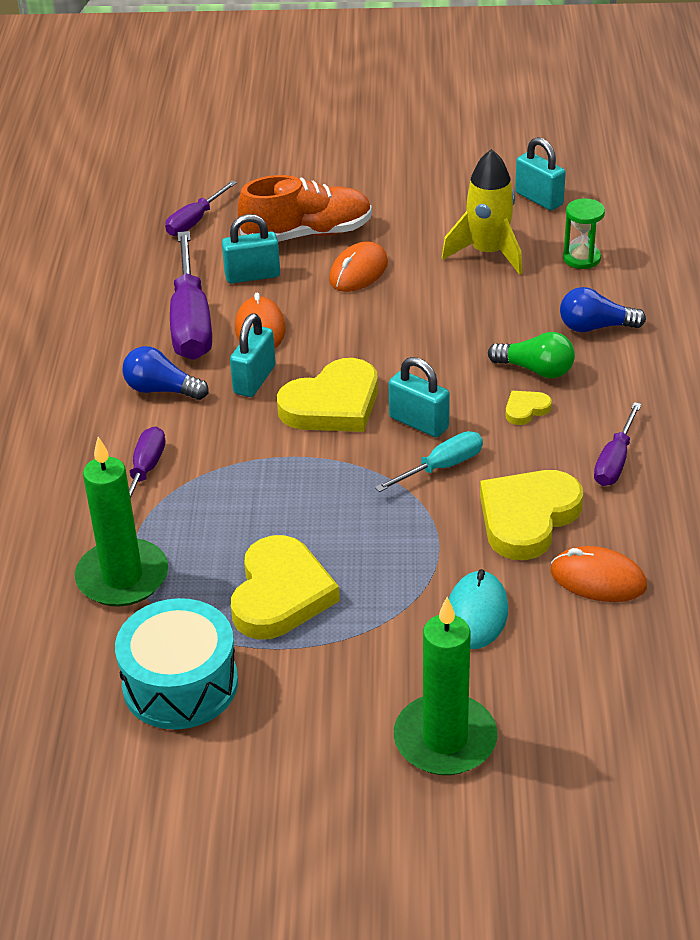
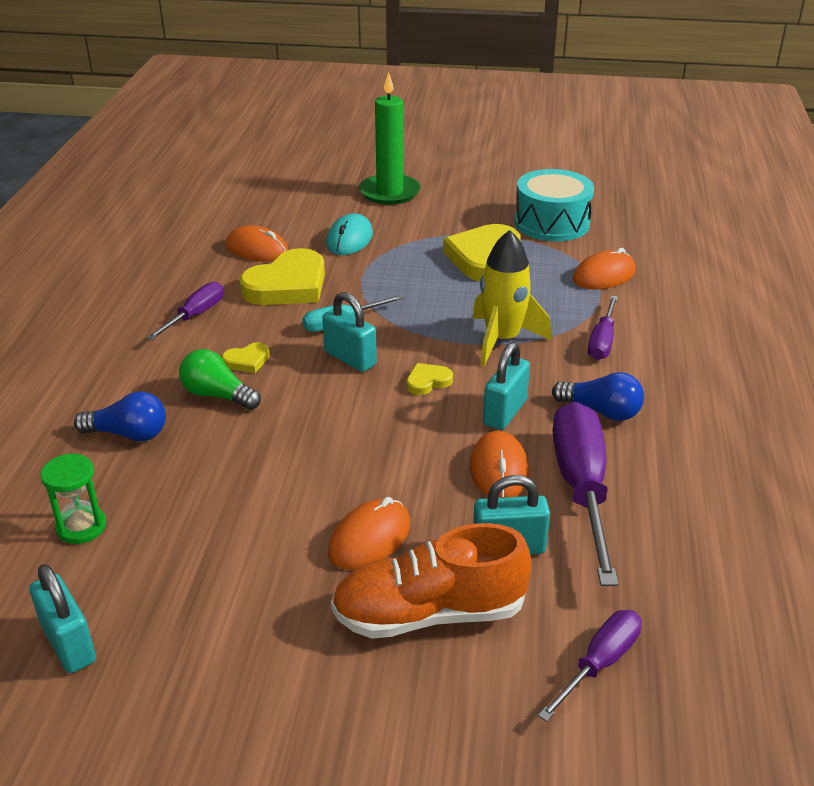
camera: 175 degrees left, 5 degrees down
green candle [75,437,168,606] -> orange mouse [573,248,636,289]
yellow heart [277,358,378,432] -> yellow heart [407,363,453,395], size x0.46
yellow rocket [441,149,523,275] -> yellow rocket moved to [472,230,551,366]

